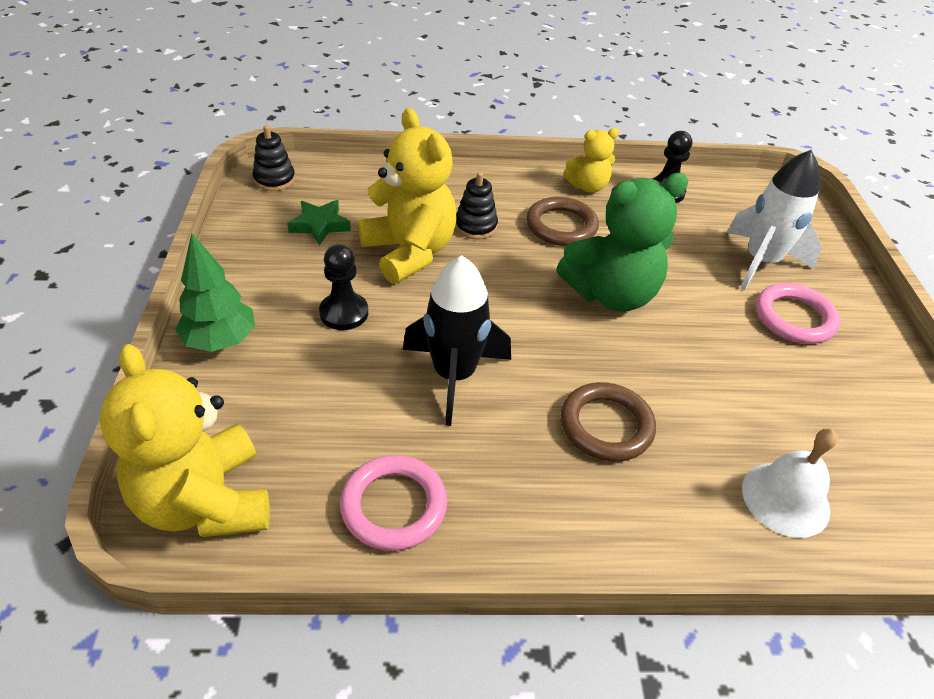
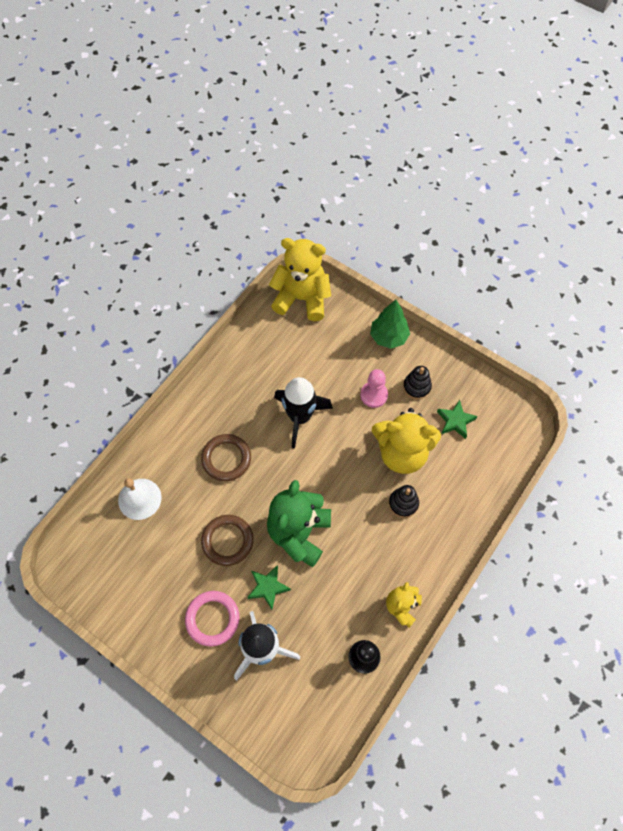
camera: 130 degrees right, 20 degrees up
black stacking toy [253,125,295,191] -> black stacking toy moved to [403,366,432,399]
black pawn [319,244,368,330] -> pink pawn [360,369,388,408]
pink ring [340,455,447,551] -> none
brown ring [526,197,599,246] -> brown ring moved to [201,515,254,566]
none -> green star [247,565,291,609]

